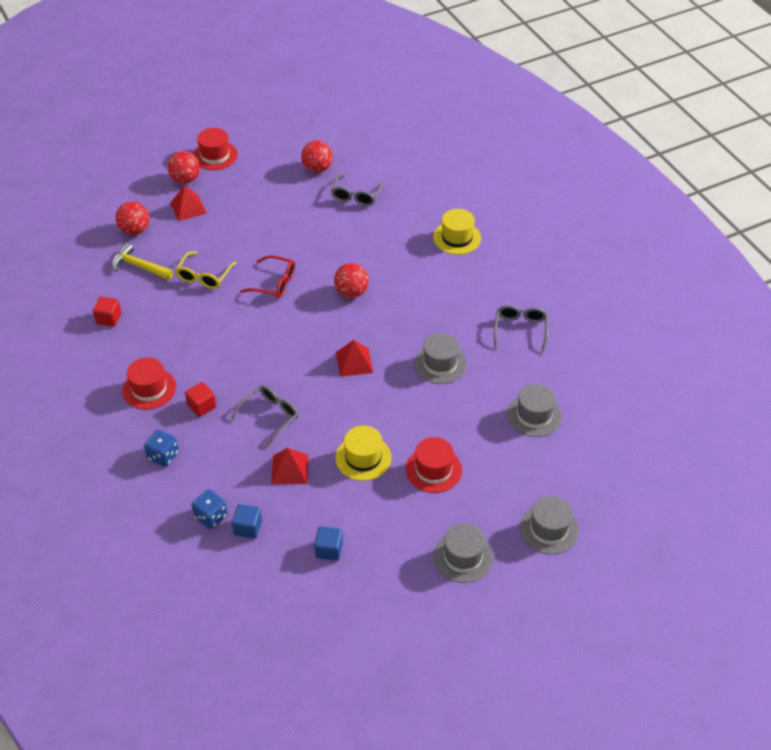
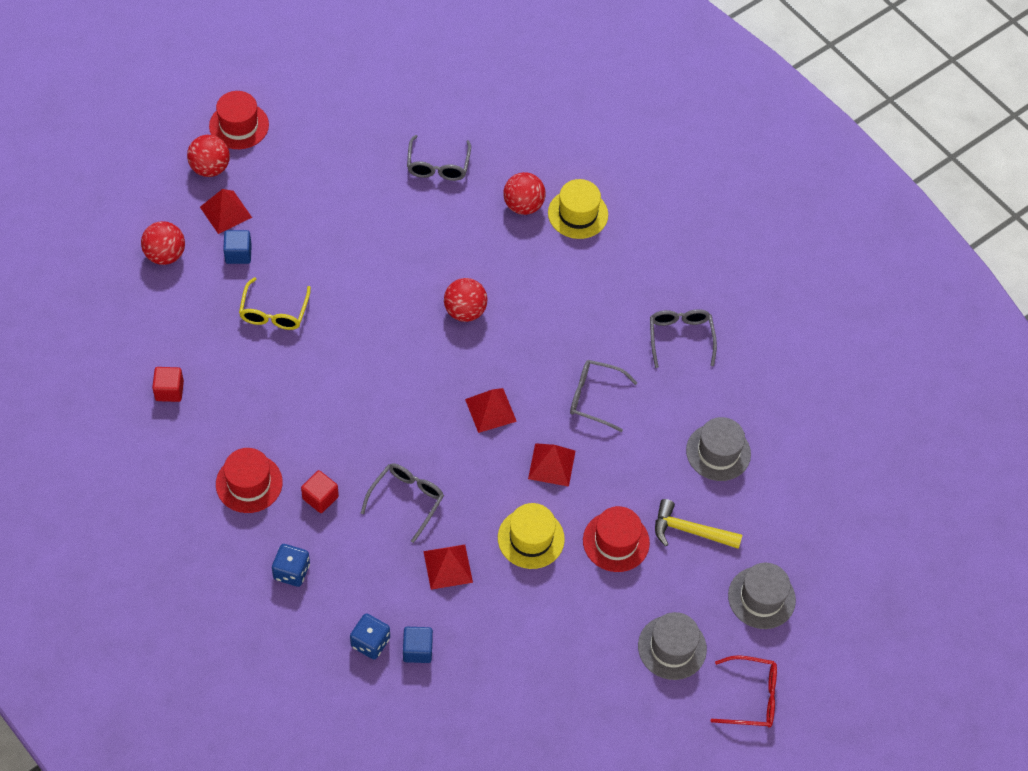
camera: 15 degrees left, 10 degrees up
yellow hammer [112,243,173,280] -> yellow hammer moved to [655,499,742,549]
red glasses [240,255,295,298] -> red glasses moved to [711,655,777,727]
red ball [301,140,333,173] -> red ball moved to [503,172,546,215]
blue cube [314,526,343,561] -> blue cube moved to [223,230,252,264]
grey hat [414,333,467,384] -> grey glasses [570,360,637,432]
none -> red pyramid [528,443,575,487]

